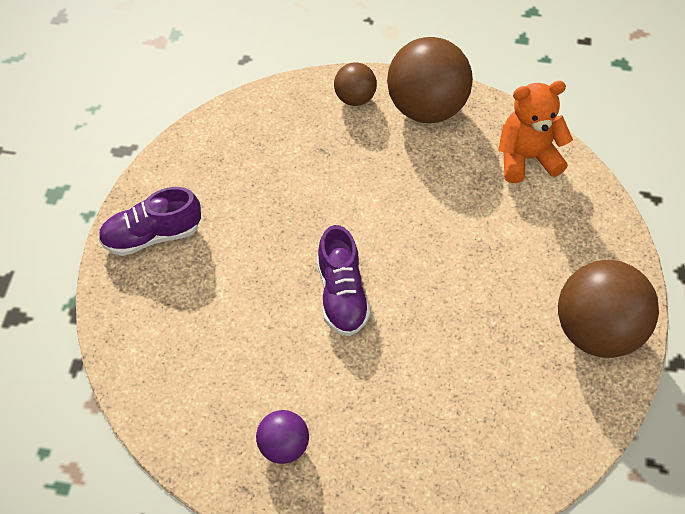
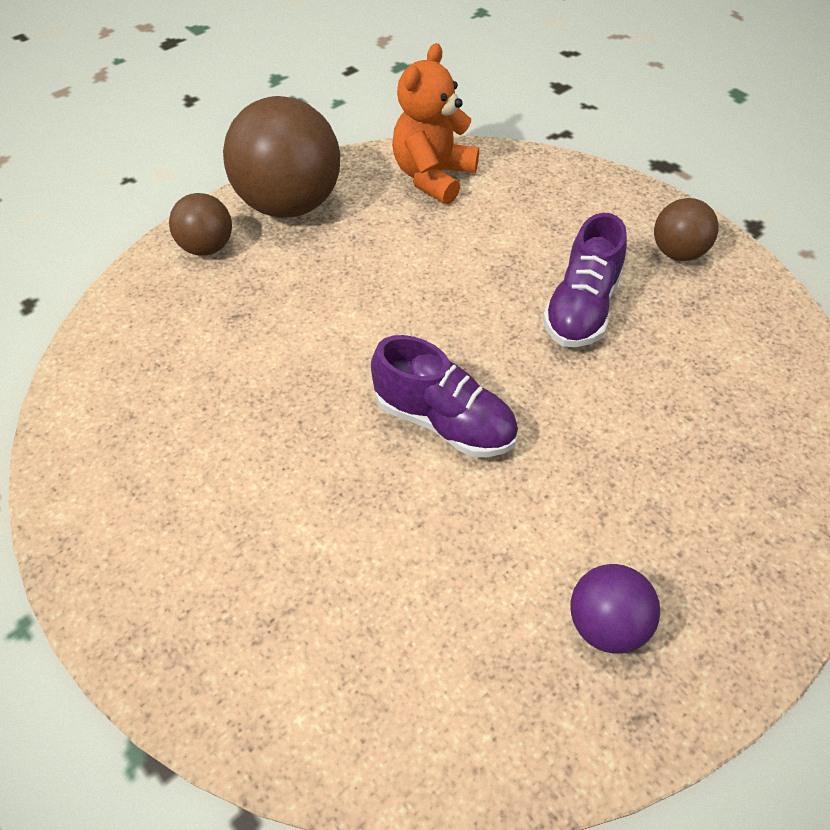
camera: 50 degrees left, 5 degrees down
purple shoe [98,187,201,256] -> purple shoe moved to [543,213,627,347]
brown ball [558,260,659,358] -> brown ball [654,198,719,261], size x0.52

